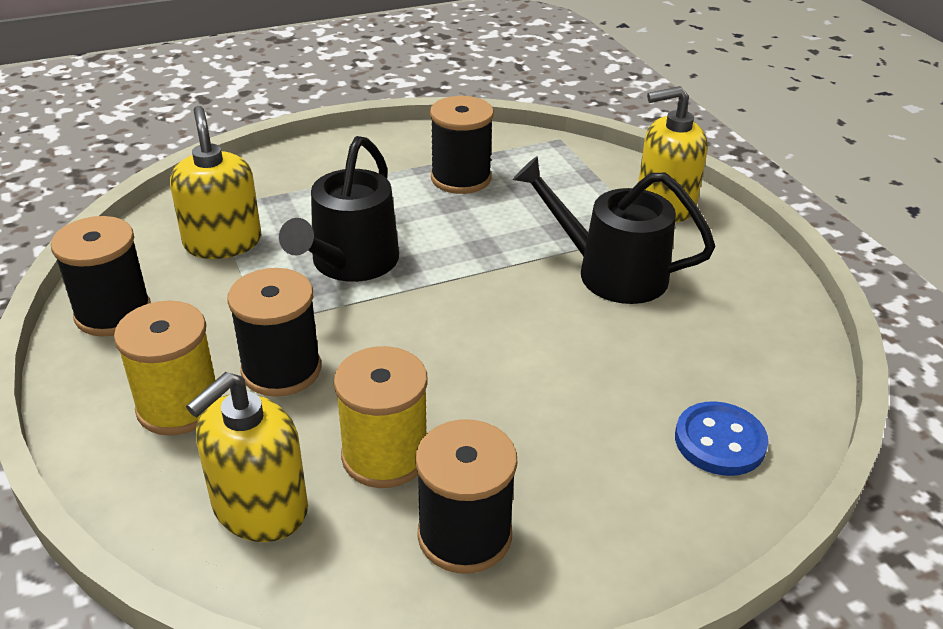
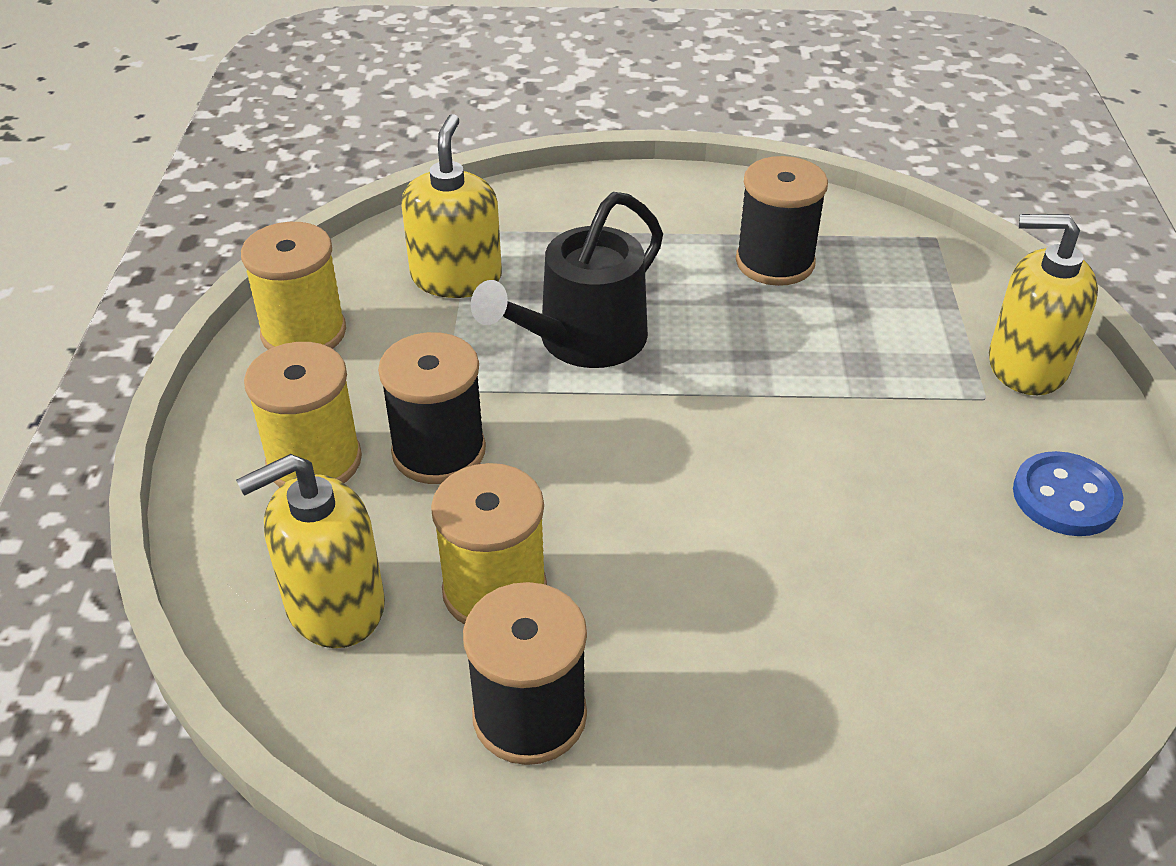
camera: 25 degrees right, 5 degrees up
black spool [51,216,151,337] -> yellow spool [241,222,346,350]
black watering can [513,156,715,304] -> none
blue button [675,401,769,476] -> blue button moved to [1013,451,1123,536]

